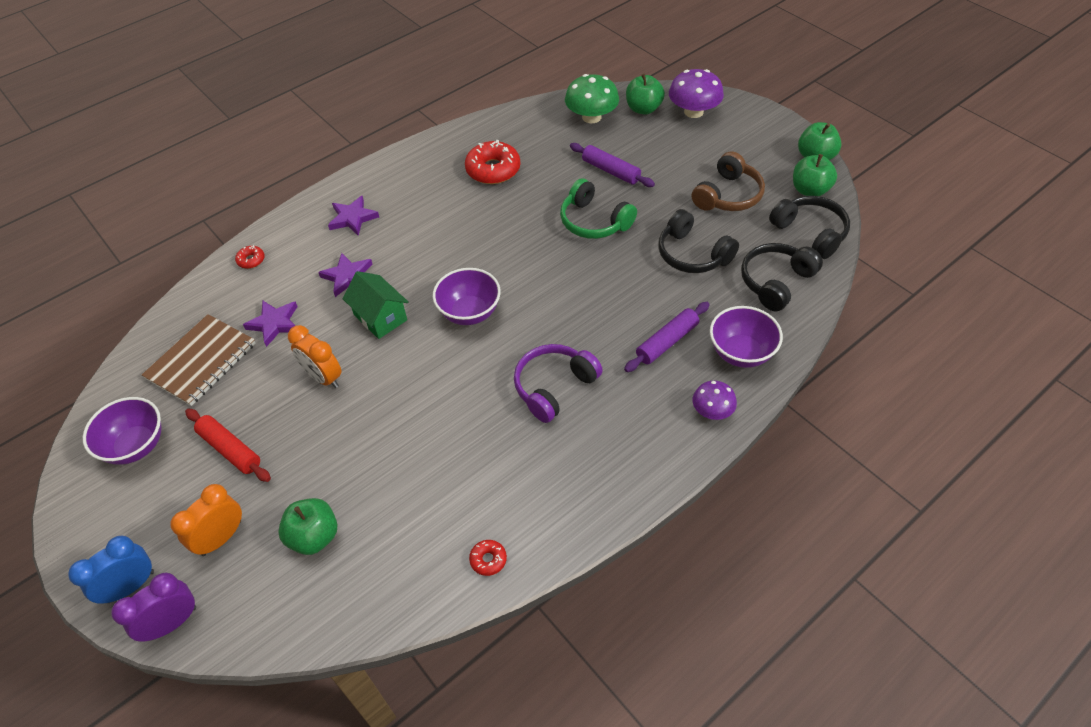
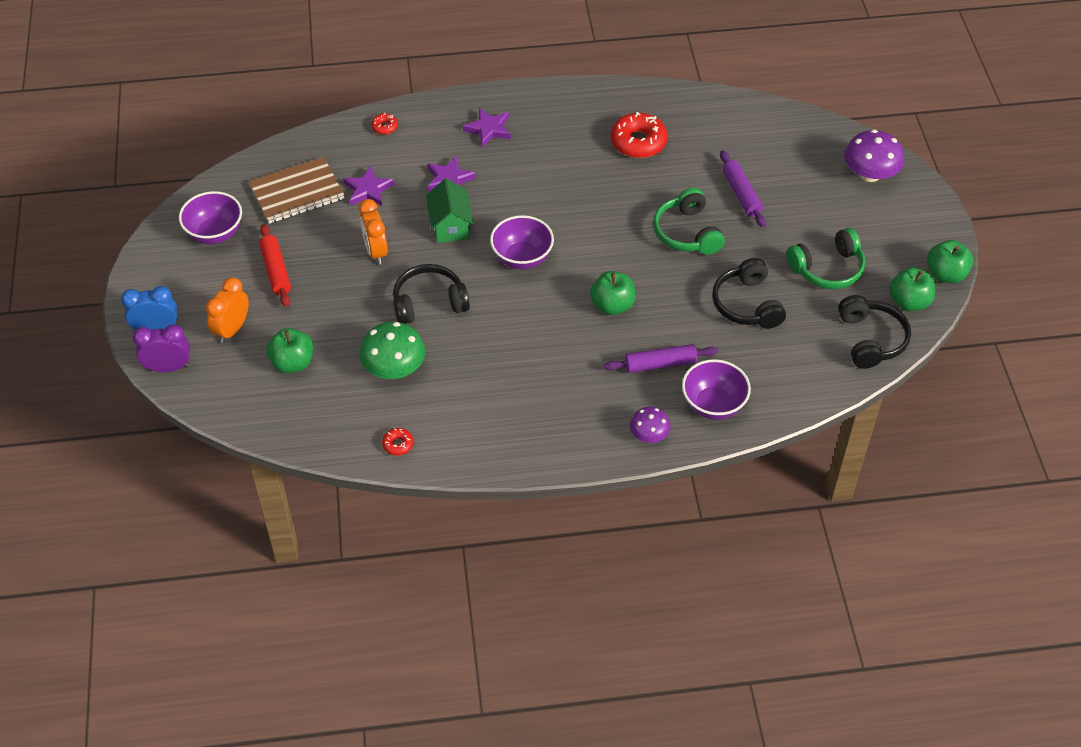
camera: 30 degrees right, 0 degrees up
orange clock [170,484,242,556] -> orange clock turned 45 degrees counterclockwise [206,277,249,343]
purple headphones [514,344,603,423] -> none
green mushroom [565,74,619,123] -> green mushroom moved to [359,322,425,379]
green apple [626,74,665,115] -> green apple moved to [590,271,636,315]
brown headphones [692,151,765,211] -> green headphones [786,228,865,289]
black headphones [741,243,823,311] -> black headphones moved to [393,264,470,324]

